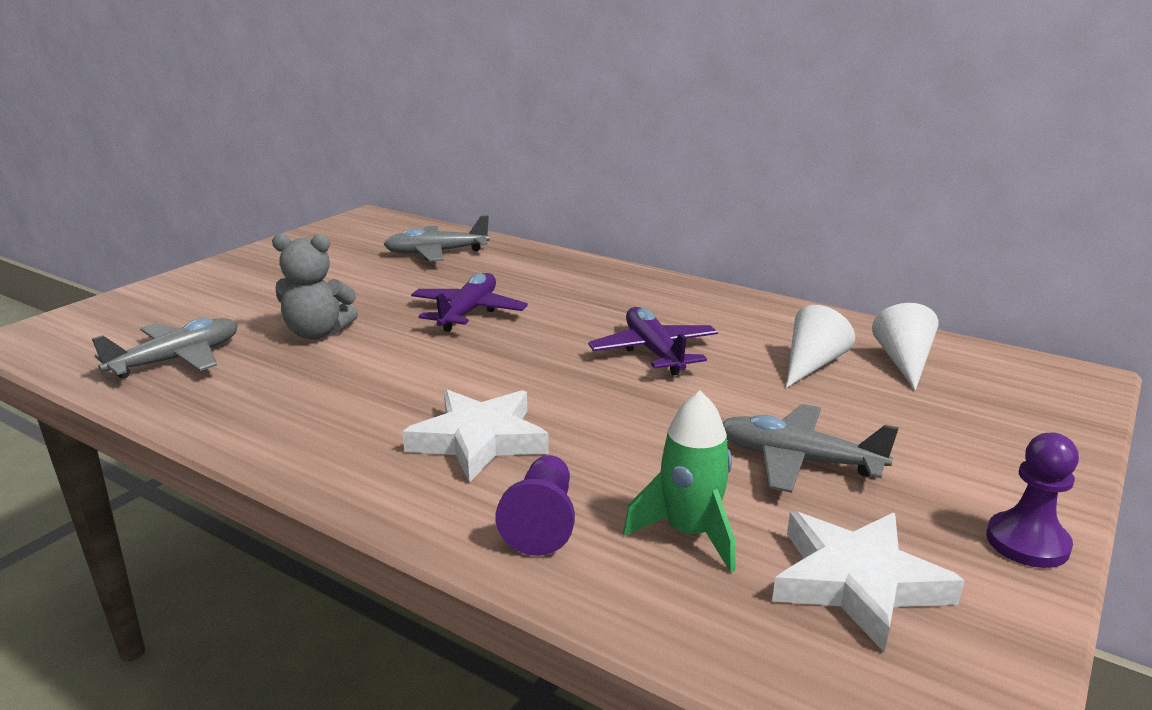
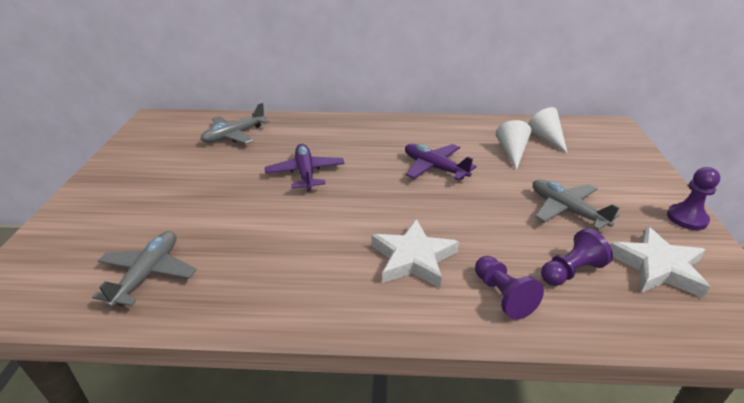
camera: 30 degrees left, 10 degrees up
grey teddy bear [272,233,358,340] -> none
green rocket [623,391,735,573] -> purple pawn [541,228,613,286]
grey plane [723,404,899,493] -> grey plane turned 60 degrees clockwise [533,179,620,230]

